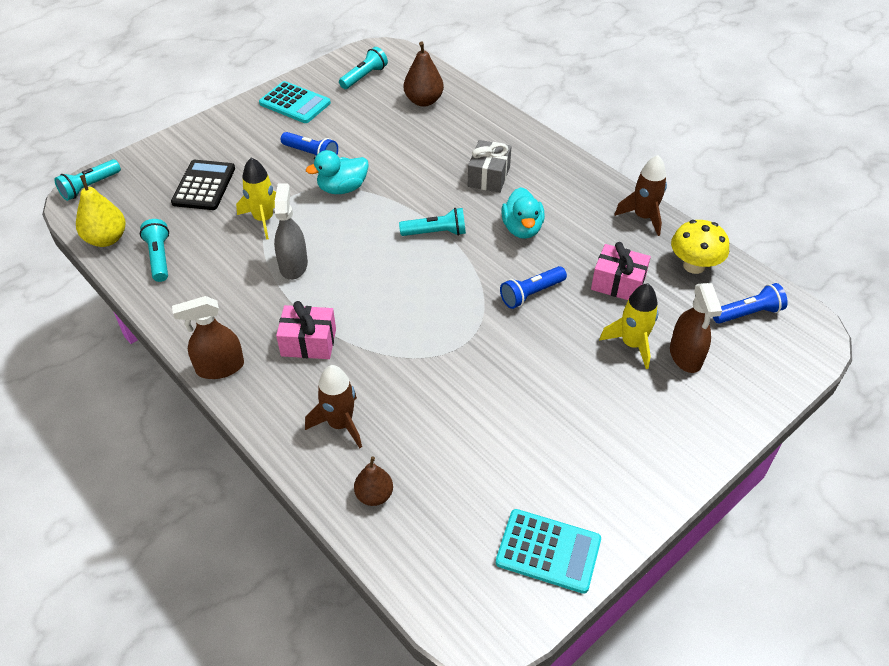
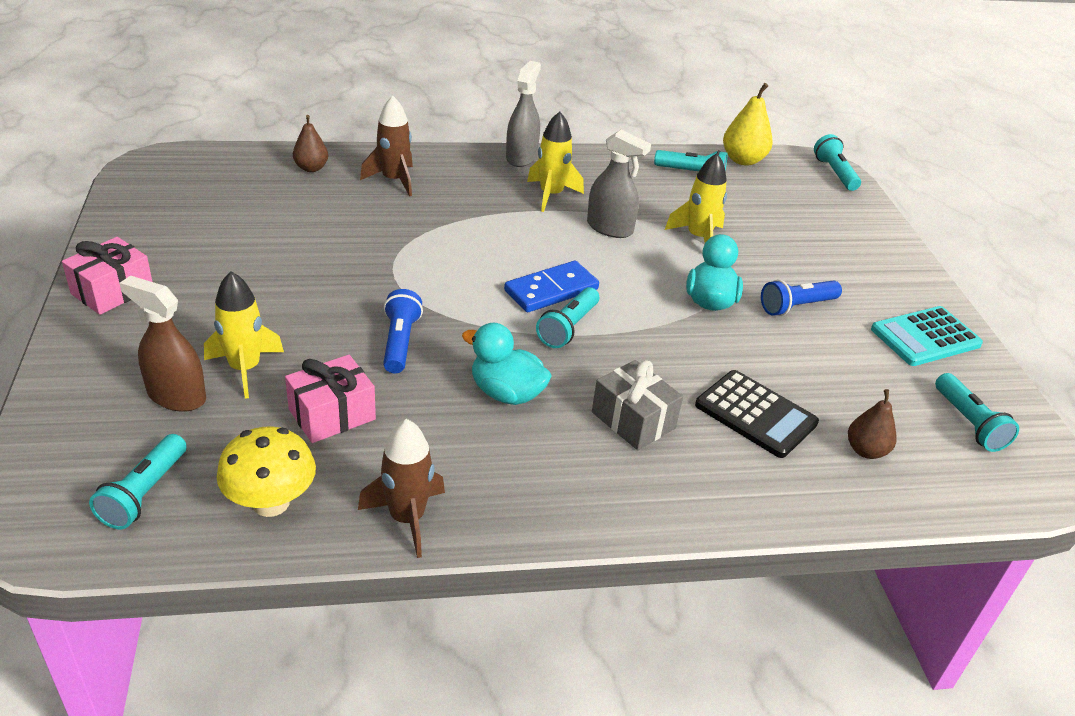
camera: 120 degrees right, 10 degrees down
black calculator [171,160,235,210] -> black calculator moved to [695,370,819,458]
brown spray bottle [172,296,244,379] -> grey spray bottle [506,61,541,167]
pink gift [276,301,336,359] -> pink gift moved to [62,237,152,315]
brown pear [404,42,444,107] -> brown pear [848,389,897,459], size x0.66
turquoise calculator [496,509,601,594] -> none
blue flashlight [713,283,788,324] -> turquoise flashlight [89,434,187,529]
none -> blue domino [504,261,599,312]
none -> yellow rocket [527,112,584,212]

